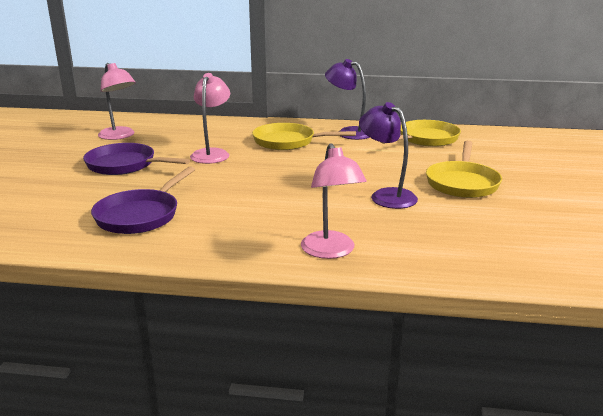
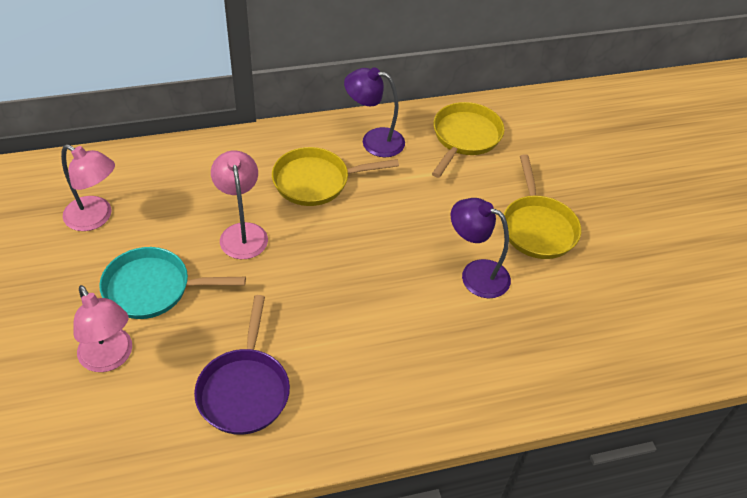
camera: 25 degrees left, 25 degrees up
purple pan [83,143,190,175] -> turquoise pan [99,247,246,319]
pink lamp [301,143,367,259] -> pink lamp moved to [73,285,132,372]

